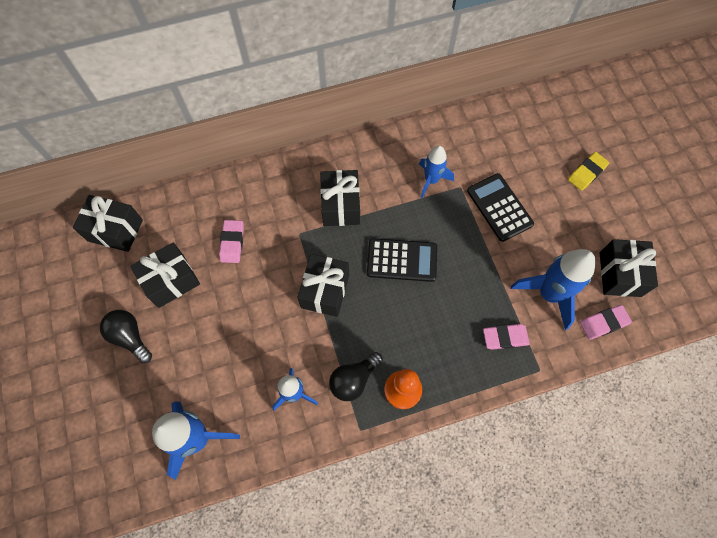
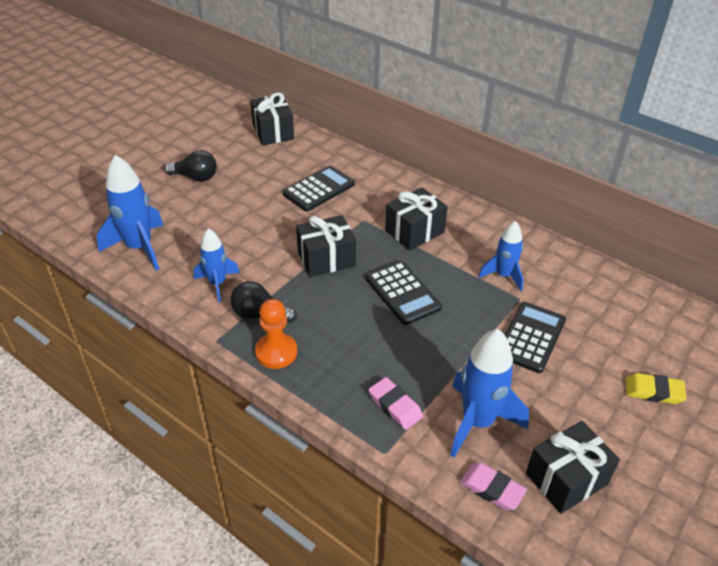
camera: 55 degrees right, 25 degrees down
black light bulb [100,310,152,363] -> black light bulb turned 90 degrees clockwise [164,150,217,182]
black gift [130,242,200,308] -> none
pink eraser [219,220,244,263] -> black calculator [282,166,355,212]

